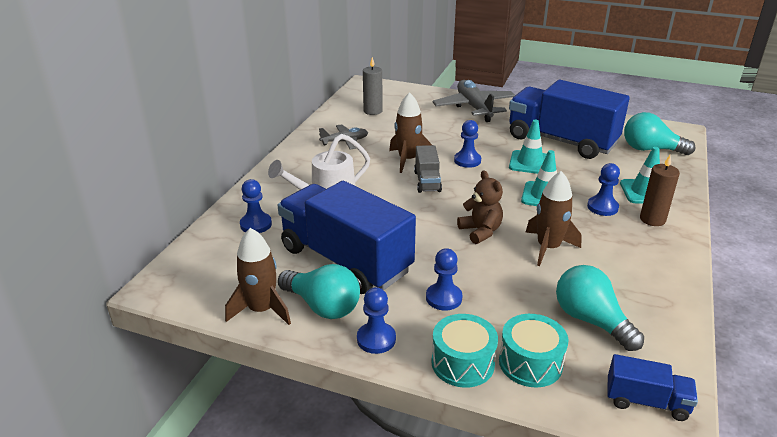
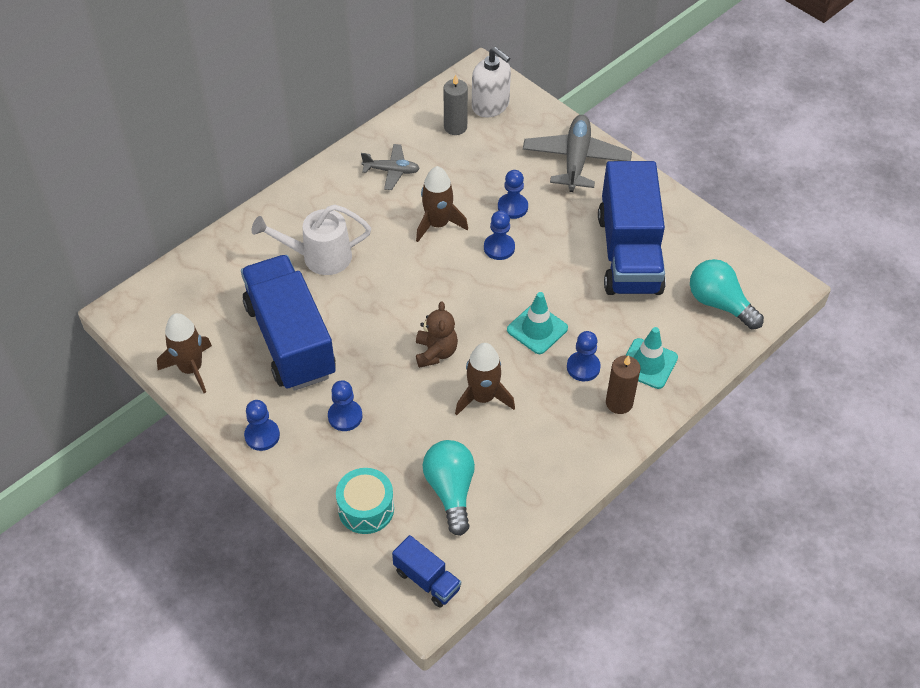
camera: 25 degrees right, 20 degrees up
blue pawn [240,179,272,233] -> blue pawn moved to [498,170,528,219]
turquoise light bulb [278,264,360,319] -> none
grey truck [414,145,442,193] -> none
turquoise drum [431,314,498,388] -> none
blue truck [509,80,630,159] -> blue truck turned 150 degrees counterclockwise [598,161,666,295]
turquoise traffic cone [509,120,547,174] -> none
none -> white soap dispenser [472,47,511,117]

